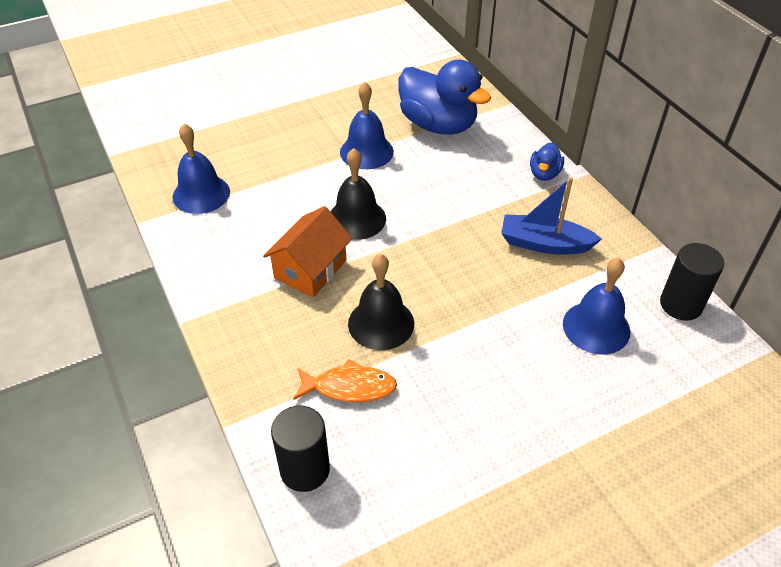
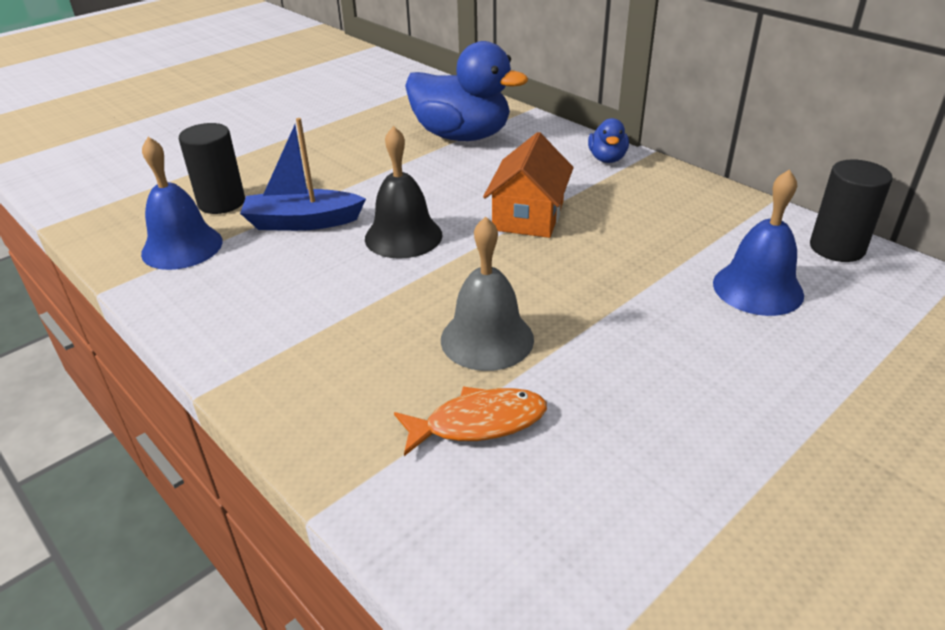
camera: 15 degrees left, 10 degrees down
orange house [263,206,352,297] -> orange house moved to [483,132,574,238]
black cylinder [271,406,330,492] -> black cylinder moved to [179,123,245,214]
blue bell [340,82,394,169] -> none
black bell [348,254,414,350] -> grey bell [441,217,534,371]
blue boat [501,177,602,255] -> blue boat moved to [240,118,366,231]

